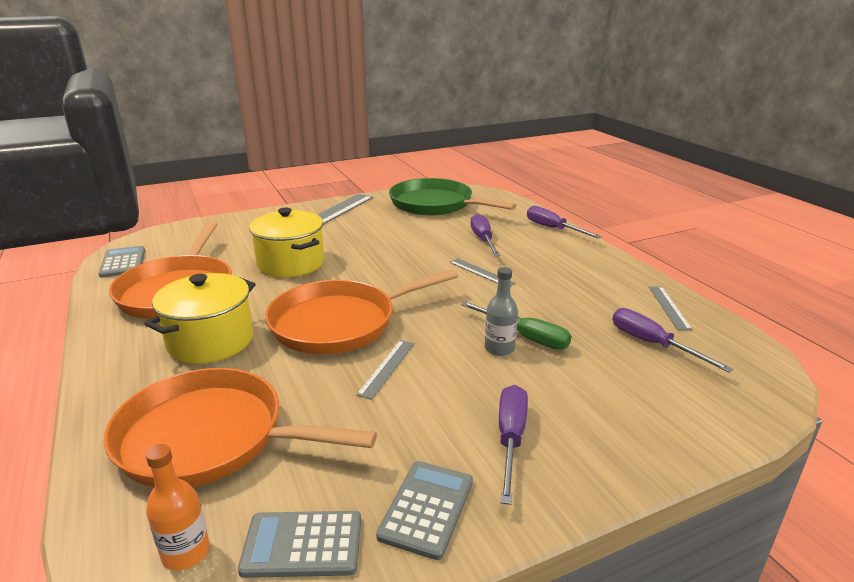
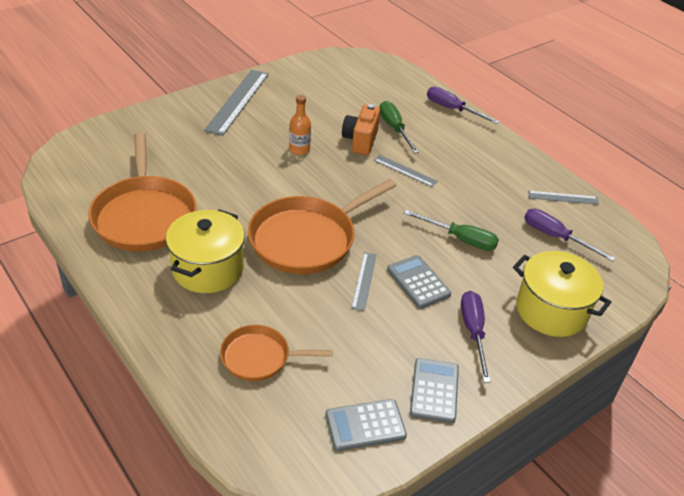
camera: 15 degrees left, 15 degrees up
grey calculator [98,246,145,278] -> grey calculator moved to [387,255,451,309]
orange pan [103,368,377,487] -> orange pan [220,325,333,381], size x0.55
orange bottle [146,444,210,571] -> orange bottle moved to [289,95,311,155]
yellow pot [249,207,324,277] -> yellow pot moved to [513,251,611,337]
green pan [389,178,517,215] -> none
purple screwdriver [471,213,500,256] -> green screwdriver [380,101,419,154]
grey bottle [485,267,518,356] -> none
grey ruler [649,286,693,330] -> grey ruler turned 75 degrees counterclockwise [528,191,599,205]
none -> orange camera [342,104,380,155]

